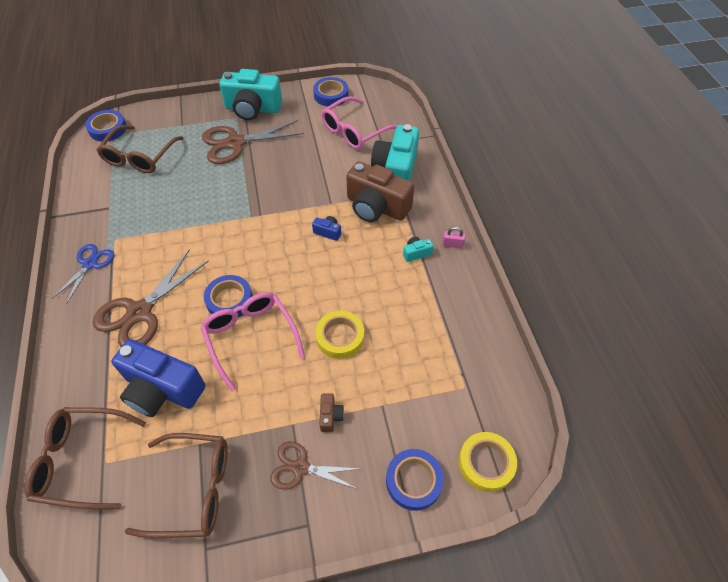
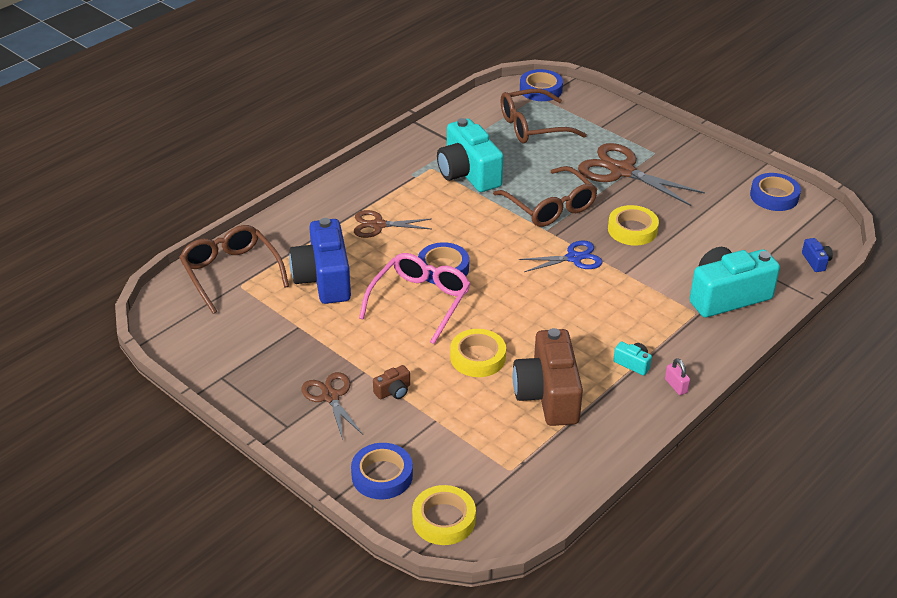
camera: 55 degrees right, 15 degrees down
blue scissors [52,244,115,304] -> blue scissors moved to [519,241,603,272]
brown scissors [93,250,209,347] -> brown scissors [354,210,432,238], size x0.60
brown glasses [125,433,227,538] -> brown glasses moved to [493,166,598,227]
turquoise camera [219,69,282,120] -> turquoise camera moved to [437,118,504,192]
blue camera [312,216,341,241] -> blue camera moved to [802,238,833,272]
pink glasses [321,97,398,149] -> none
brown camera [346,161,414,222] -> brown camera moved to [513,328,583,426]
none -> yellow tape [608,205,659,246]

